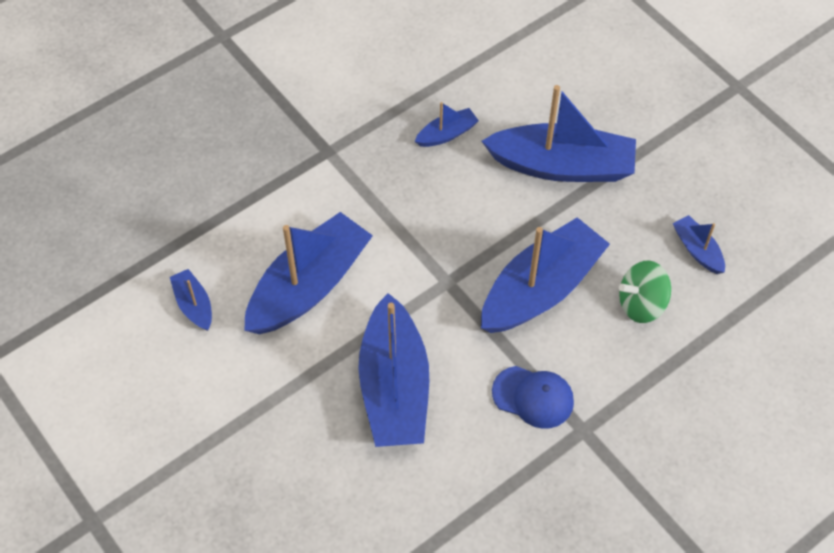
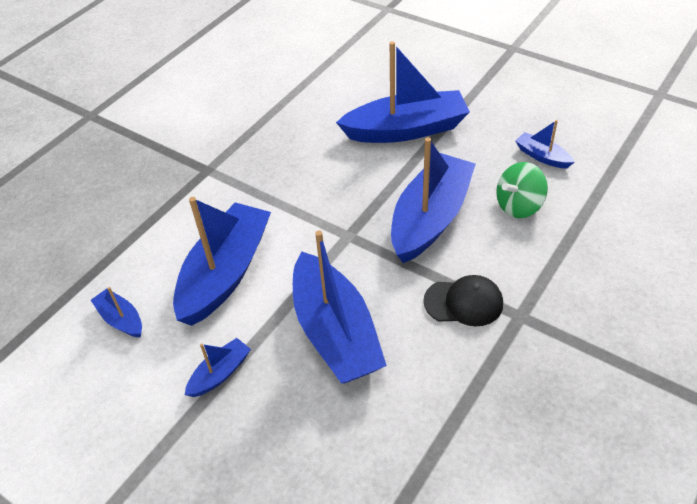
camera: 15 degrees left, 10 degrees down
blue boat [415,102,479,147] -> blue boat moved to [185,338,251,397]
blue cap [492,366,574,429] -> black cap [423,275,503,326]

